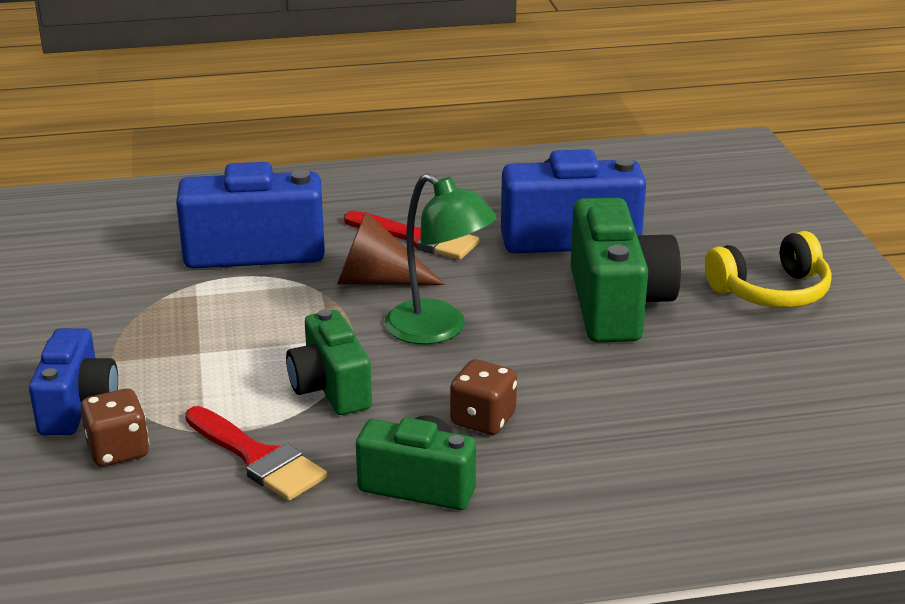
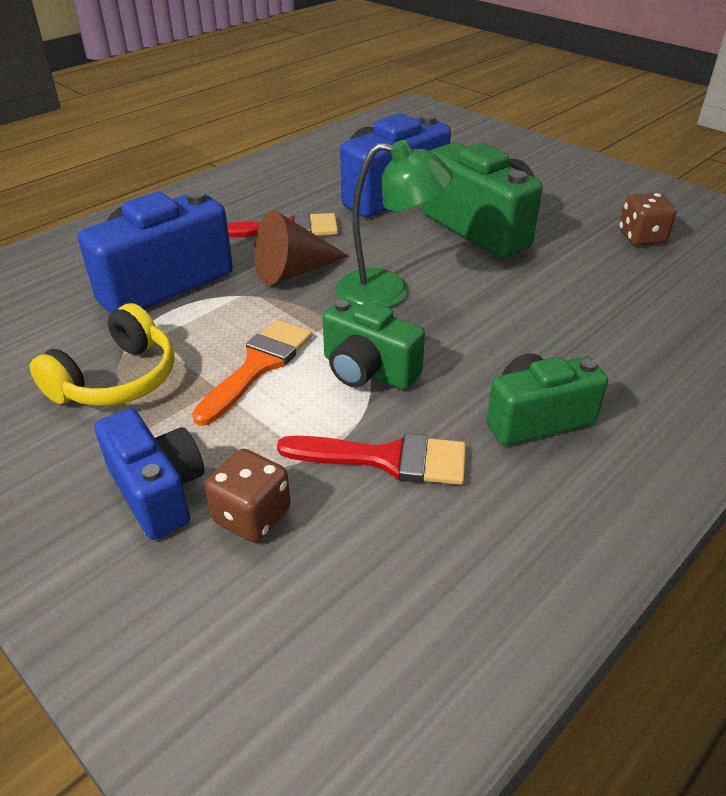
camera: 35 degrees left, 10 degrees up
brown dice [450,359,517,435] -> brown dice moved to [619,193,677,245]
yellow headphones [705,231,832,308] -> yellow headphones moved to [29,303,175,406]
none -> orange brush [192,320,312,426]

